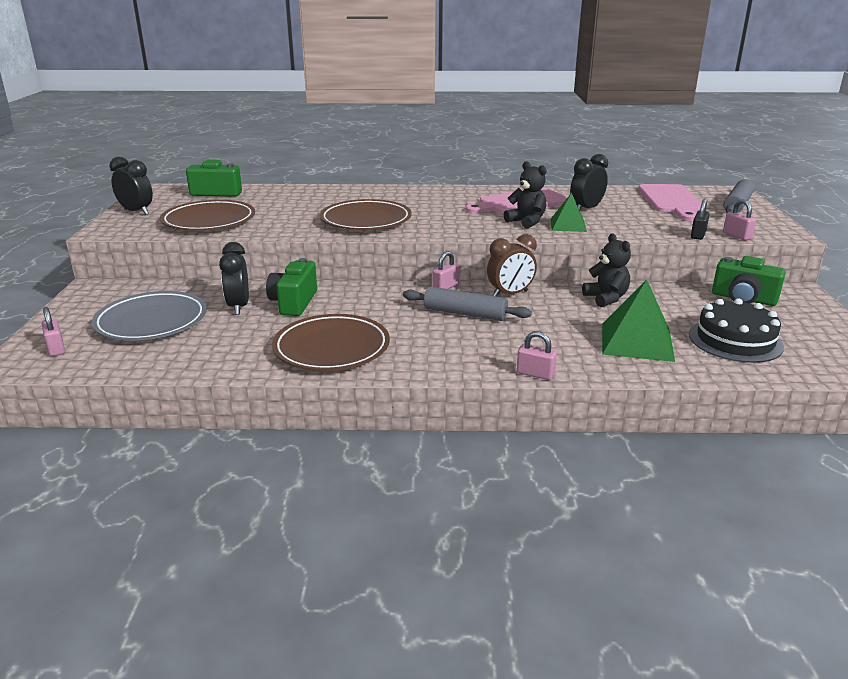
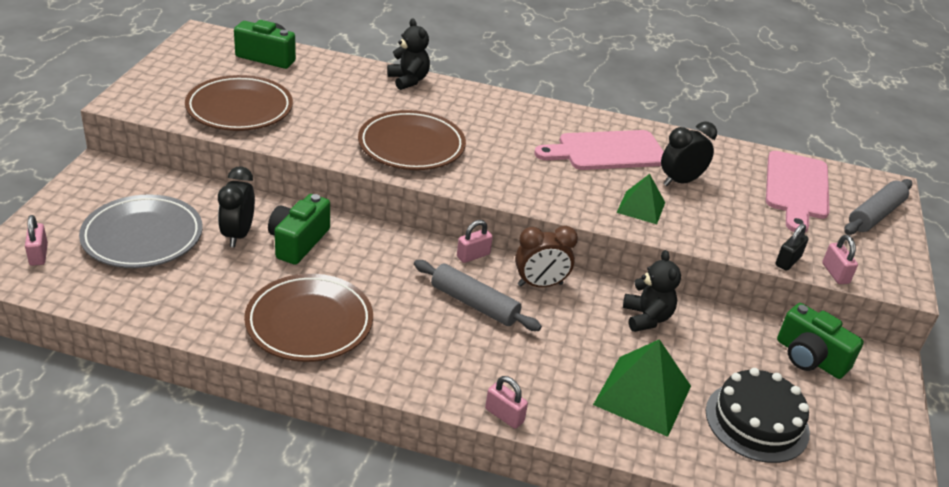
camera: 10 degrees right, 10 degrees up
black clock [109,157,153,215] -> none
black teddy bear [504,161,547,229] -> black teddy bear moved to [387,18,430,90]

